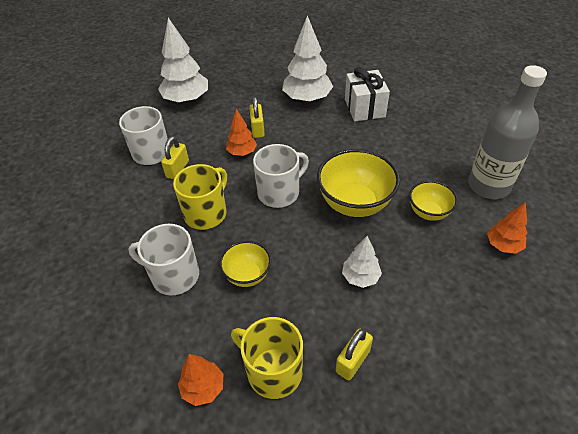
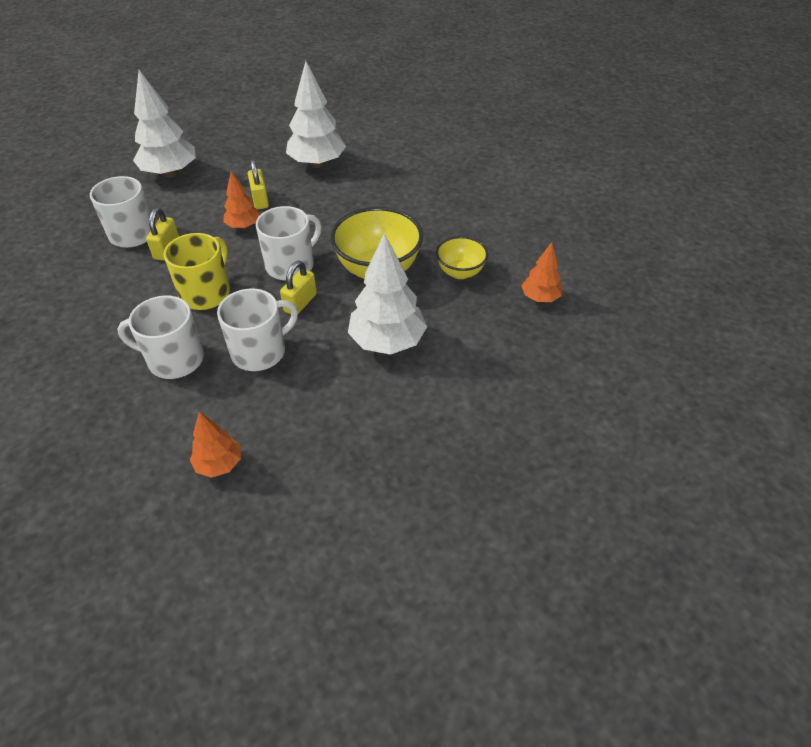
camera: 10 degrees left, 0 degrees up
yellow bowl [219,241,271,287] -> white mug [217,288,298,371]
yellow mug [231,317,303,399] -> none
yellow padlock [336,329,373,381] -> yellow padlock moved to [280,261,317,314]
white tree [342,236,382,288] -> white tree [348,233,427,355], size x1.79
white gift [345,67,390,121] -> none
grey bottle [468,65,547,199] -> none

